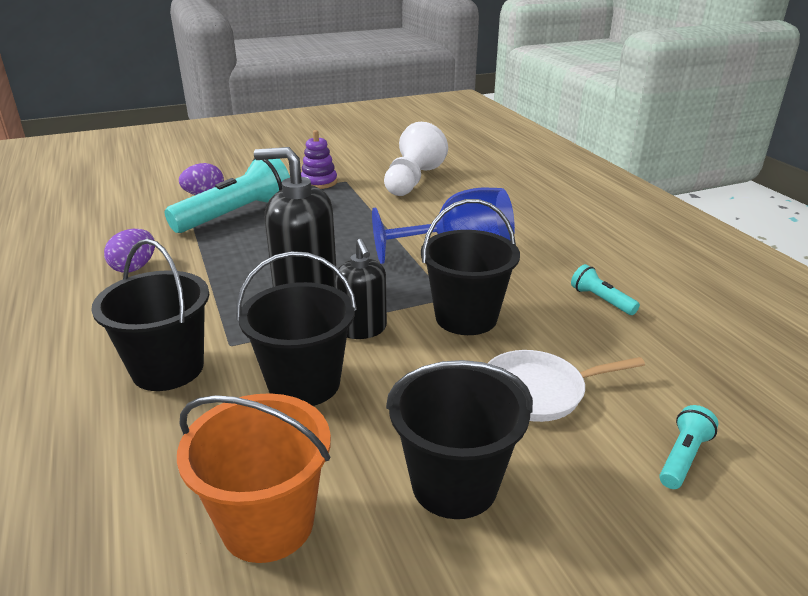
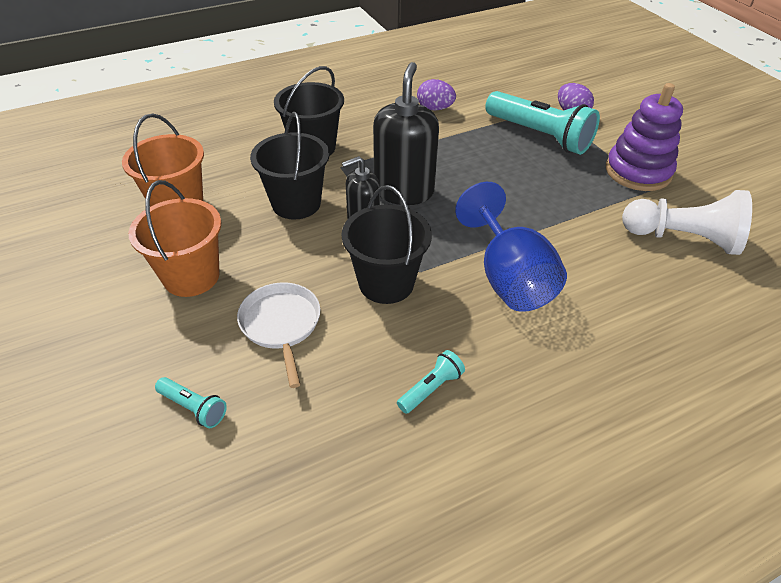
camera: 85 degrees right, 15 degrees up
purple stacking toy [301,130,337,189] -> purple stacking toy [606,83,683,191], size x1.66
black bucket [386,360,533,519] -> orange bucket [128,180,221,297]

